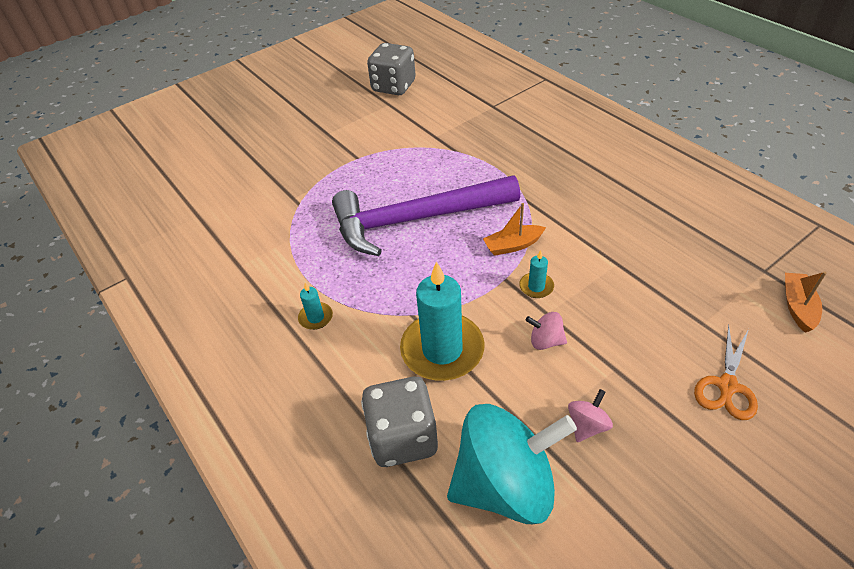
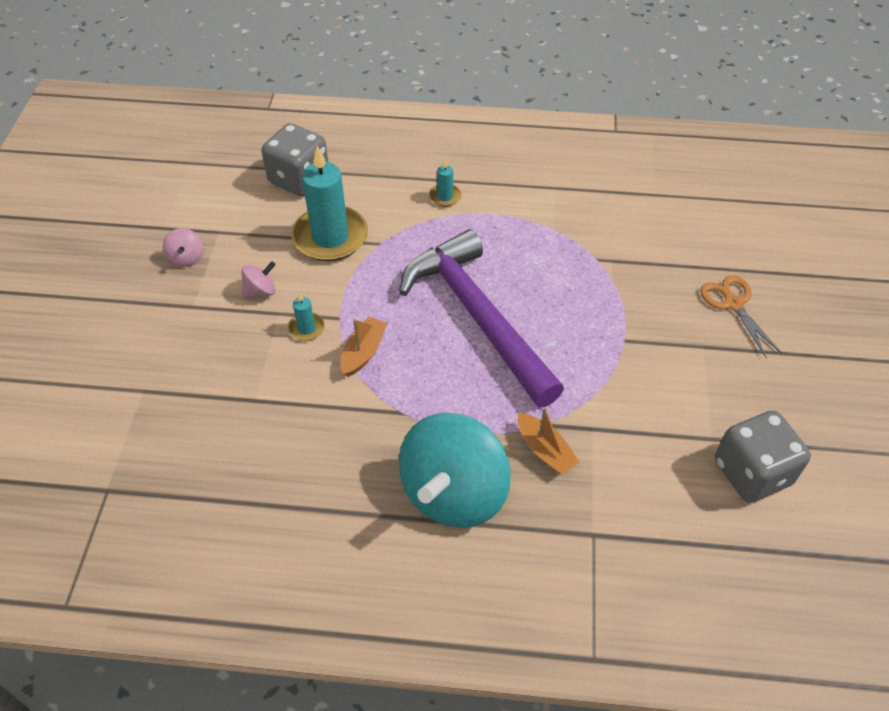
camera: 130 degrees right, 5 degrees up
purple hammer [332,175,520,256] -> purple hammer turned 60 degrees counterclockwise [399,229,564,407]
turquoise spinning top [447,404,577,524] -> turquoise spinning top moved to [399,413,510,528]
orange scissors [694,324,758,420] -> orange scissors moved to [700,275,782,358]
orange boat [785,271,827,333] -> orange boat moved to [518,407,579,475]

